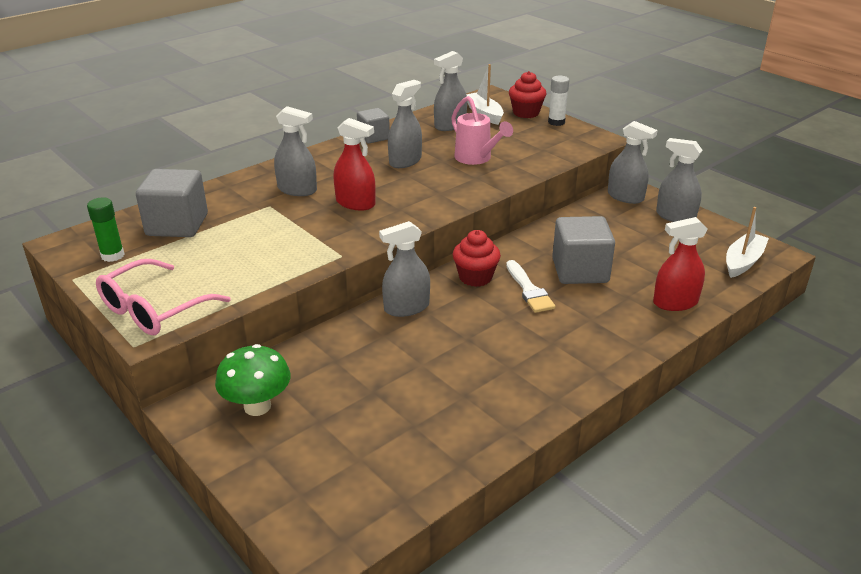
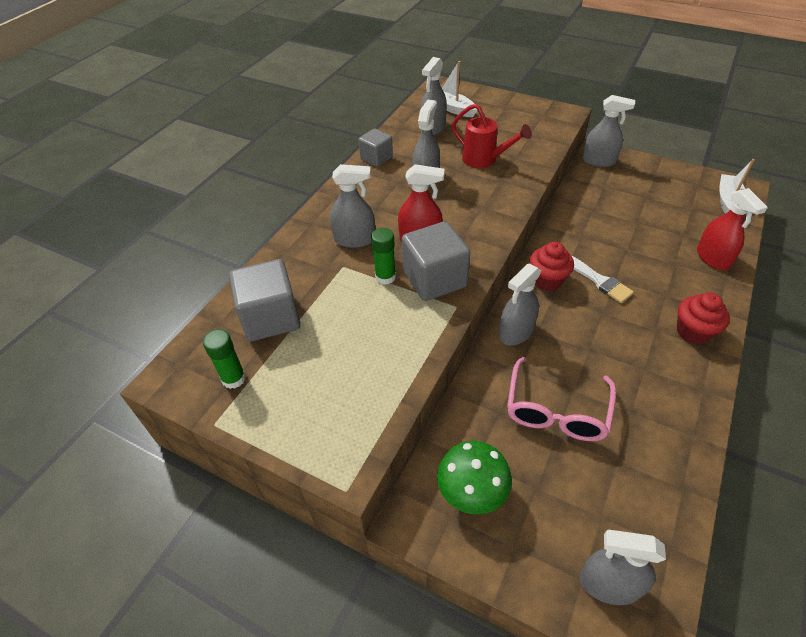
camera: 20 degrees left, 15 degrees up
pink glasses [96,259,231,335] -> pink glasses moved to [507,357,616,441]
pink watering can [451,96,513,165] -> red watering can [452,104,532,168]
red cupcake [509,71,546,118] -> red cupcake moved to [677,292,730,345]
white glue stick [548,76,569,126] -> none
grey cube [552,216,615,284] -> grey cube moved to [402,221,470,301]
red spray bottle [653,217,708,311] -> red spray bottle turned 75 degrees counterclockwise [697,188,768,270]
grey spray bottle [656,138,702,222] -> grey spray bottle moved to [579,529,666,605]
none -> green glue stick [371,228,396,285]

